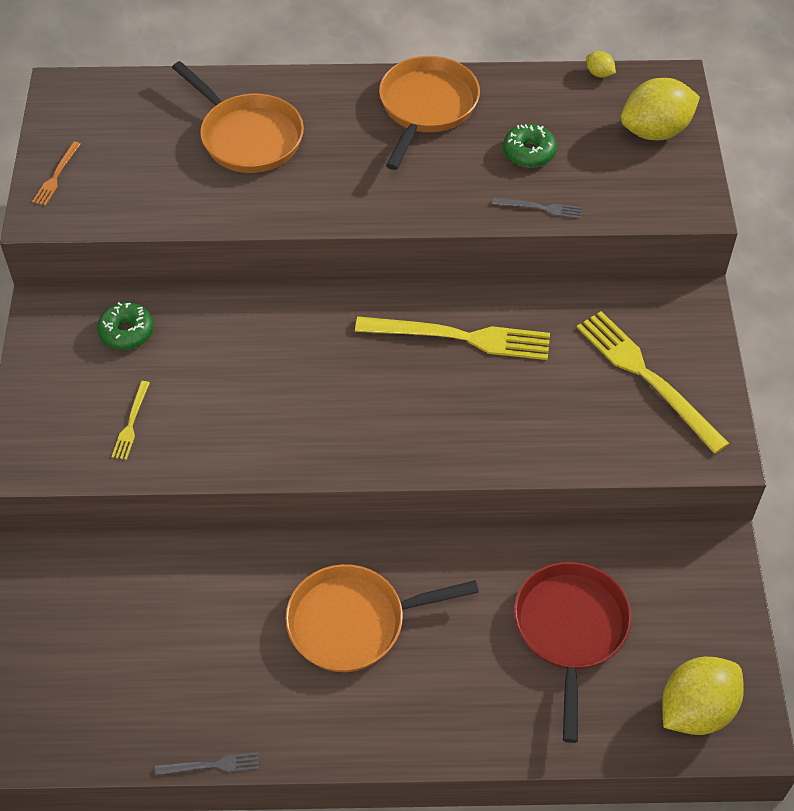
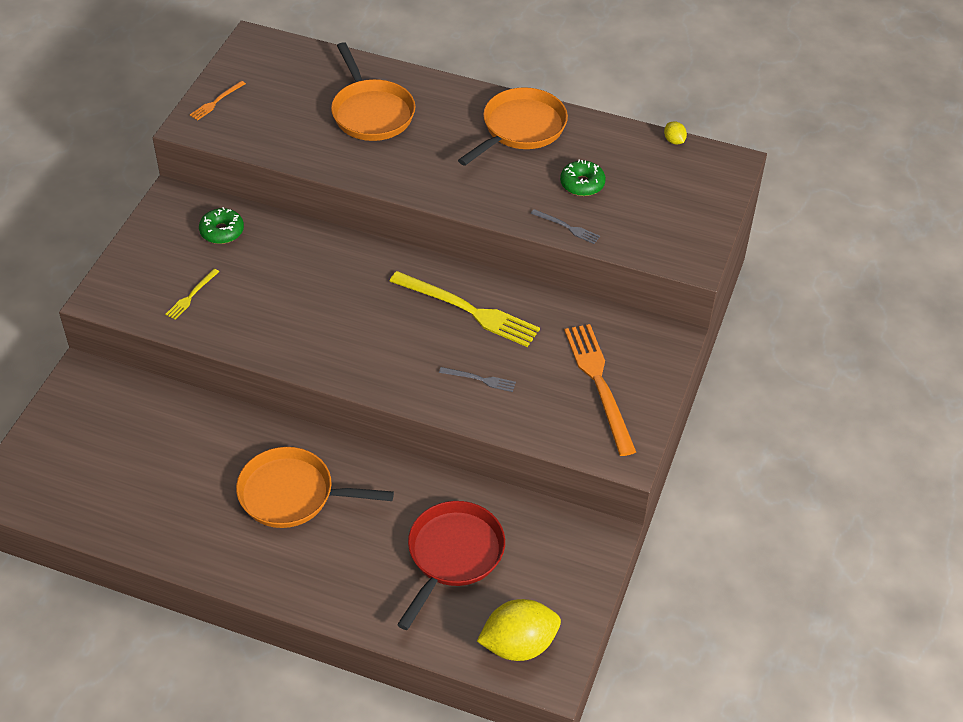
camera: 20 degrees right, 5 degrees down
grey fork [155,752,259,775] -> grey fork moved to [439,367,516,392]
yellow fork [577,311,730,454] -> orange fork [564,324,636,456]
yellow lemon [621,78,700,140] -> none

